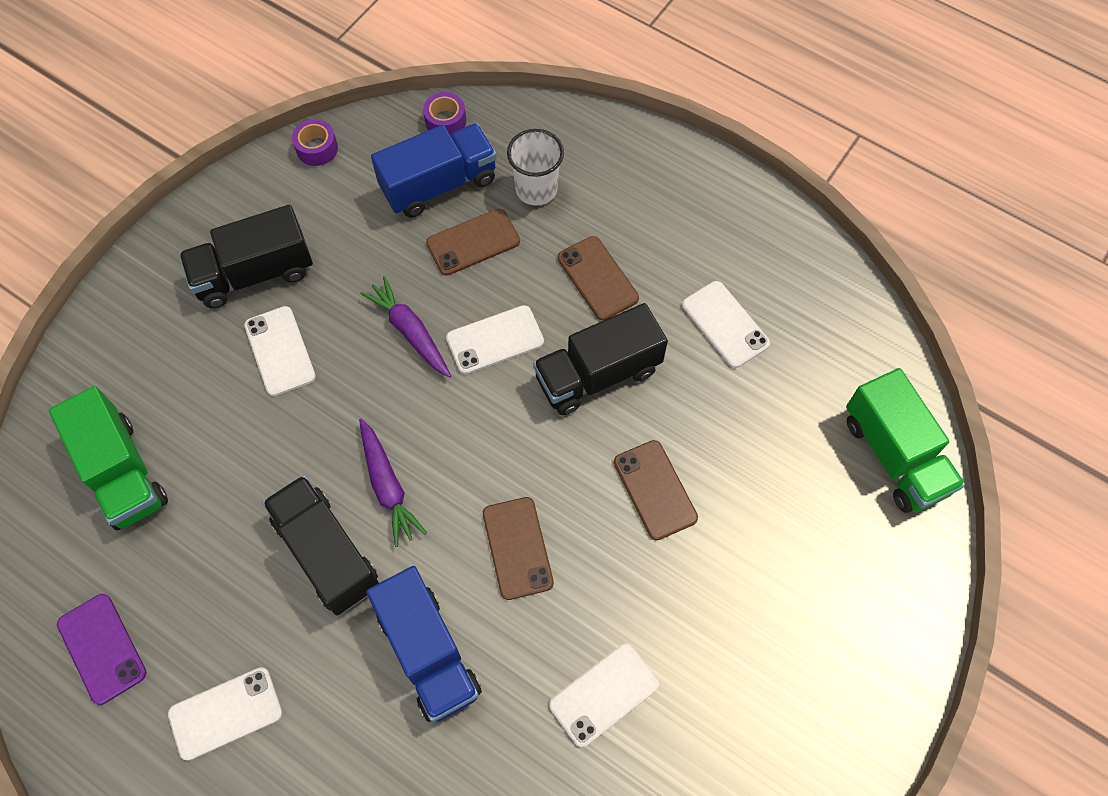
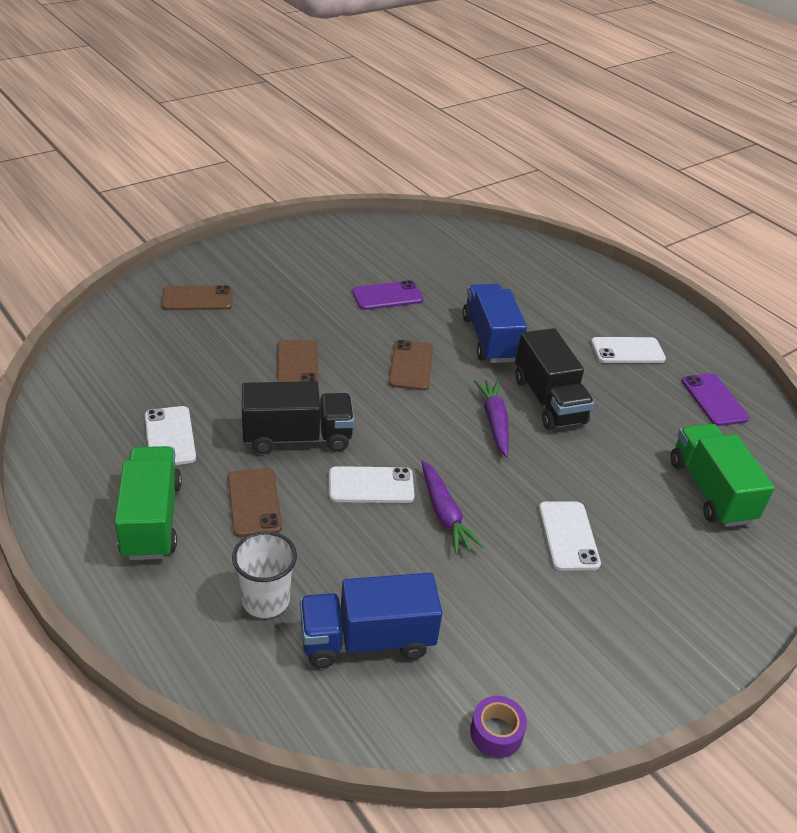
camera: 165 degrees left, 25 degrees down
black truck [179,205,313,308] -> none
purple tape [423,92,466,136] -> none
brown phone [426,209,520,276] -> brown phone moved to [162,285,232,310]
white phone [549,643,659,747] -> purple phone [352,280,424,310]
green truck [846,368,965,513] -> green truck moved to [114,446,182,560]

